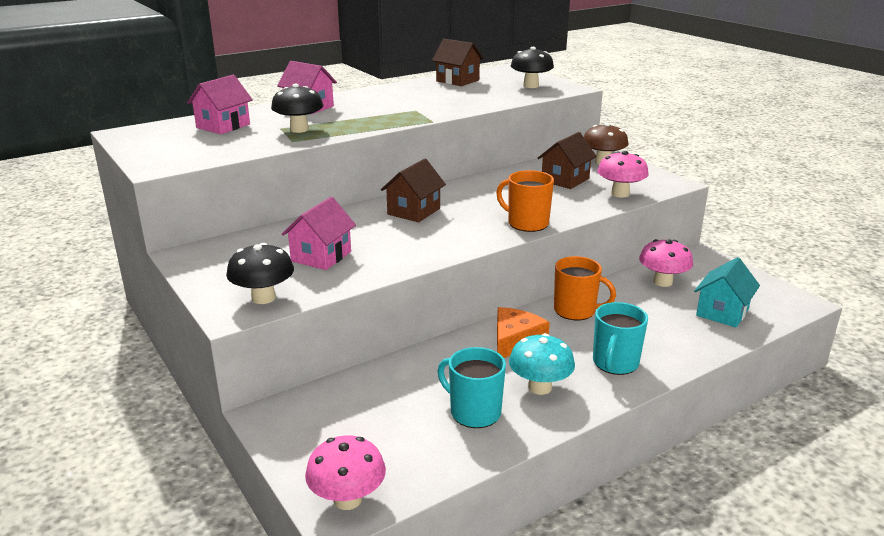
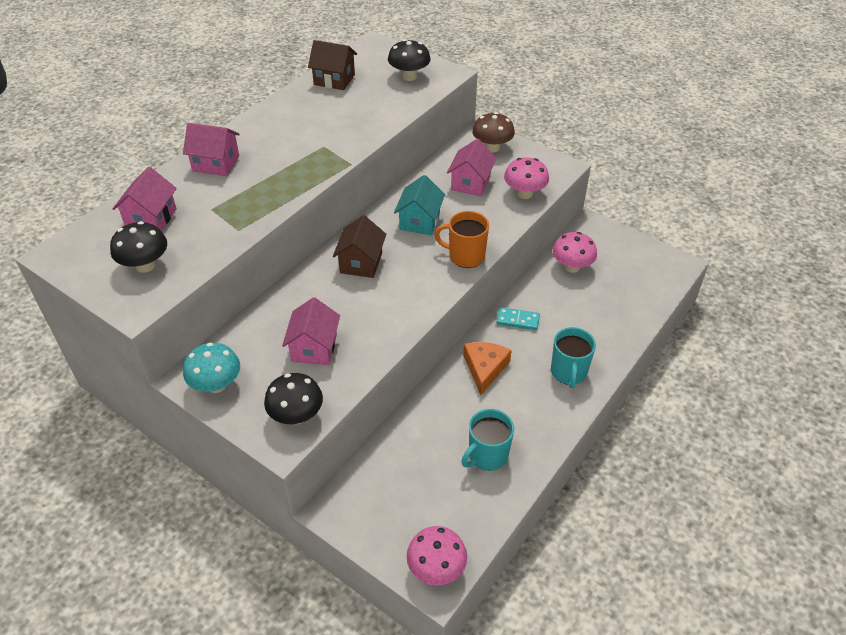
camera: 20 degrees left, 20 degrees up
black mushroom [271,84,323,133] -> black mushroom moved to [110,221,167,273]
turquoise mug [437,347,506,428] -> turquoise mug turned 60 degrees counterclockwise [461,409,514,471]
turquoise mushroom [509,333,575,395] -> turquoise mushroom moved to [183,343,240,393]
brown house [538,132,597,189] -> pink house [447,139,496,196]
orange mug [554,256,616,320] -> turquoise domino [496,307,540,330]
turquoise house [694,257,760,327] -> turquoise house moved to [394,175,445,235]

